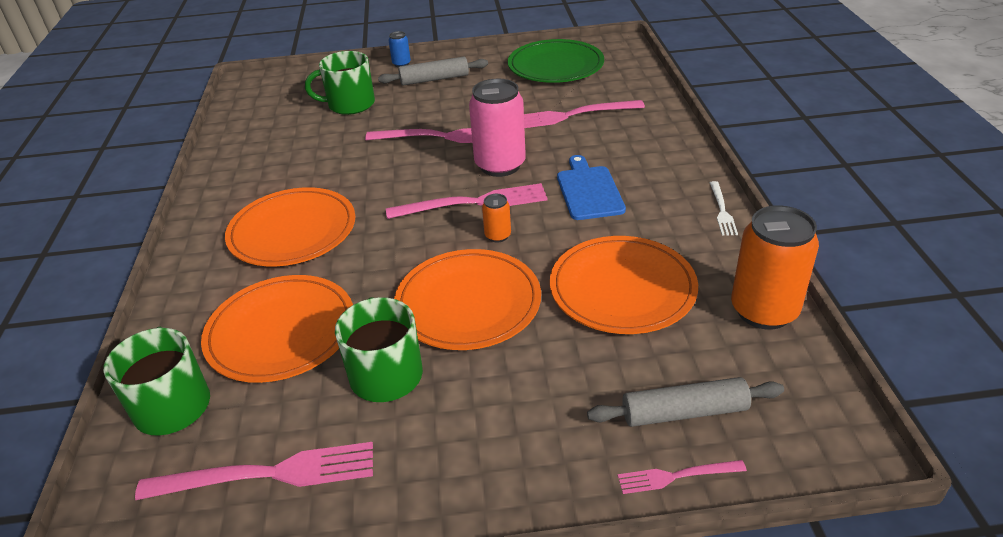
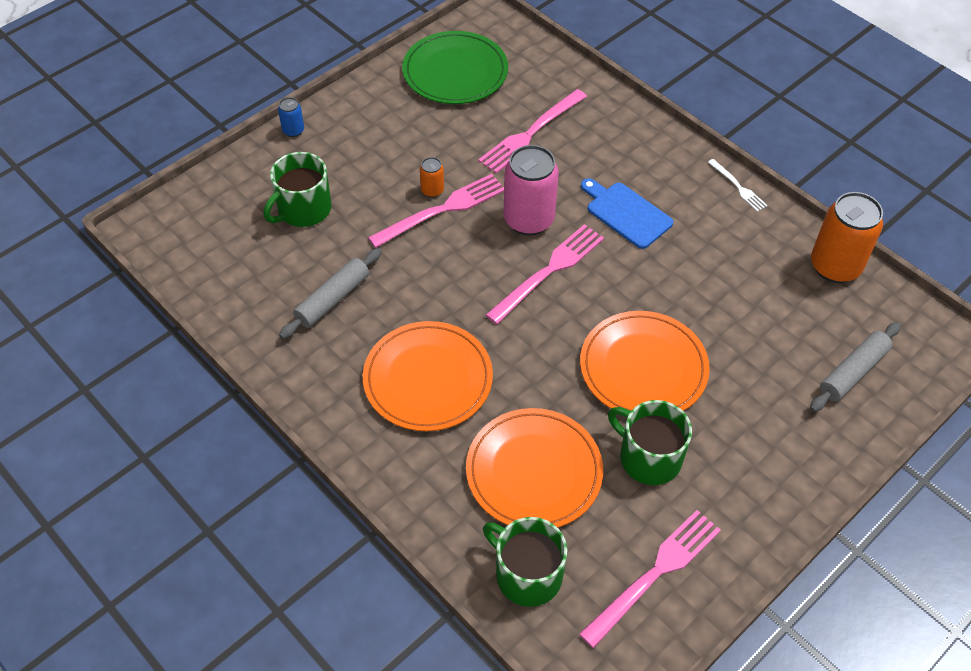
camera: 40 degrees left, 15 degrees up
grey rolling pin [378,57,488,86] -> grey rolling pin moved to [279,248,382,339]
orange can [482,194,511,243] -> orange can moved to [420,157,444,198]
orange plate [550,236,698,334] -> none
pink fork [618,460,747,494] -> none

